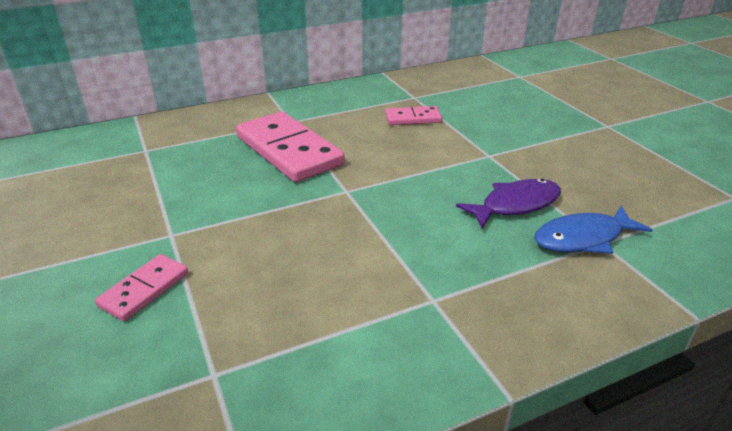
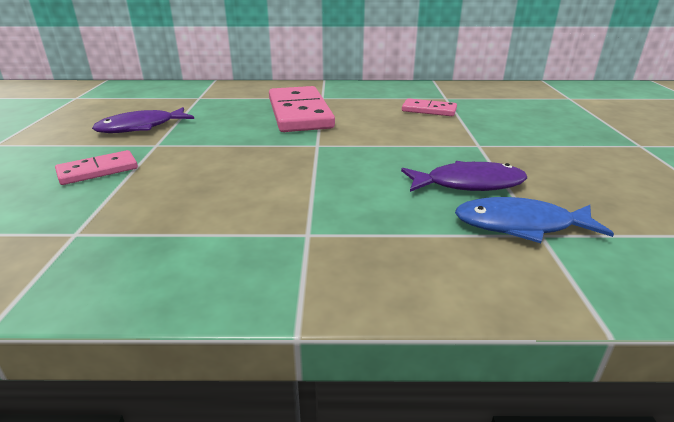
camera: 25 degrees right, 5 degrees down
none -> purple fish [92,107,194,133]

